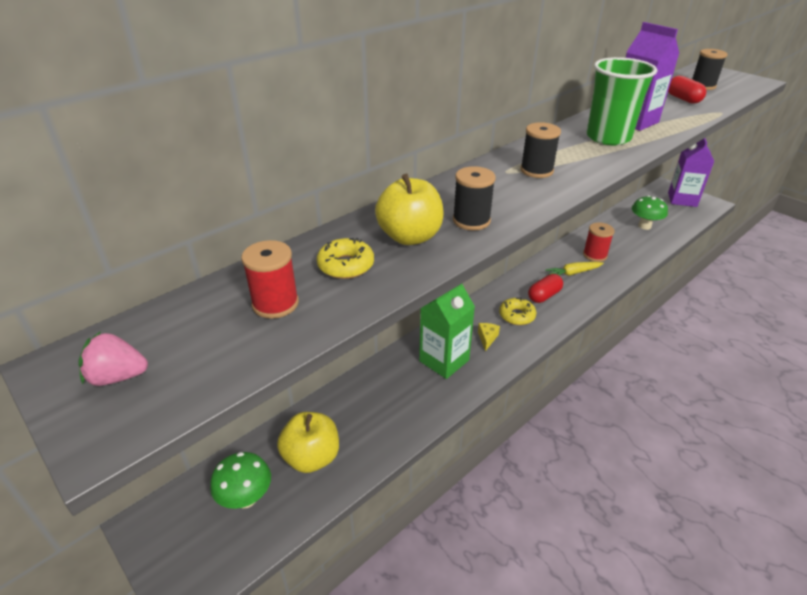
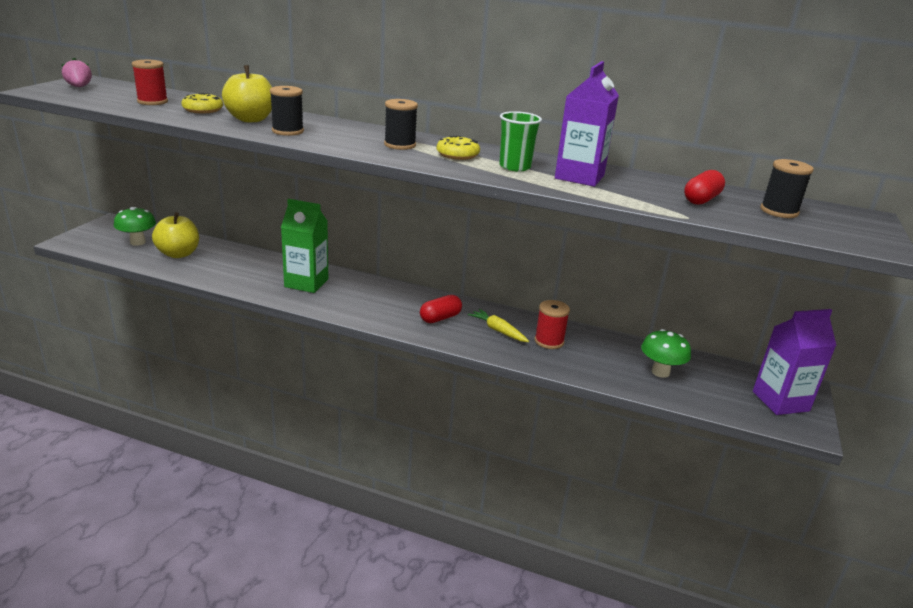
camera: 60 degrees right, 10 degrees down
yellow cheese [478,323,500,351] -> none
yellow donut [499,297,536,325] -> yellow donut moved to [437,136,480,160]
red capsule [528,274,563,303] -> red capsule turned 60 degrees counterclockwise [420,295,462,323]
green cup [587,57,657,145] -> green cup [499,111,542,171], size x0.64

